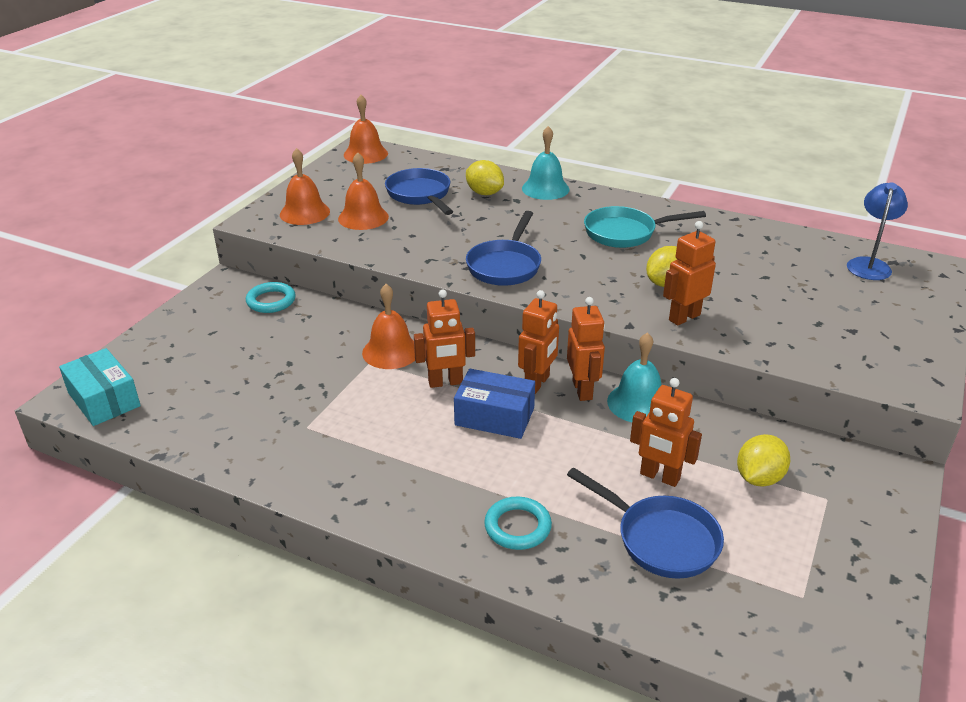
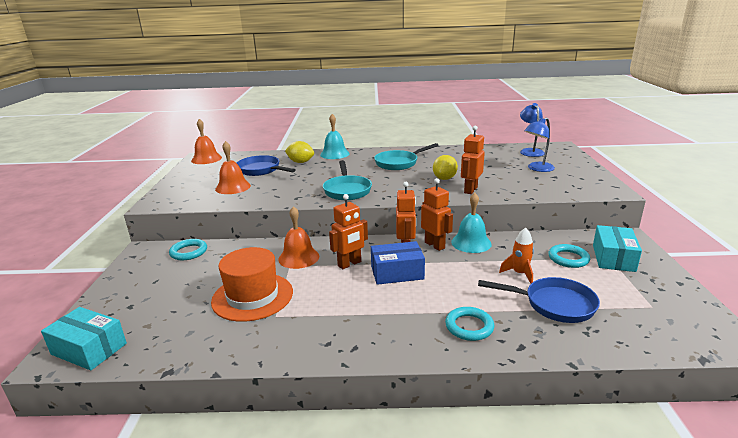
camera: 25 degrees left, 10 degrees down
orange bell [280,148,330,225] -> none
blue pan [466,211,541,286] -> turquoise pan [323,160,372,200]
orange robot [630,378,702,487] -> orange rocket [499,228,534,283]
yellow lemon [737,434,790,487] -> turquoise ring [548,244,590,268]
none -> orange hat [211,247,293,322]
none -> blue lamp [524,118,555,172]
none -> turquoise box [593,225,642,272]

